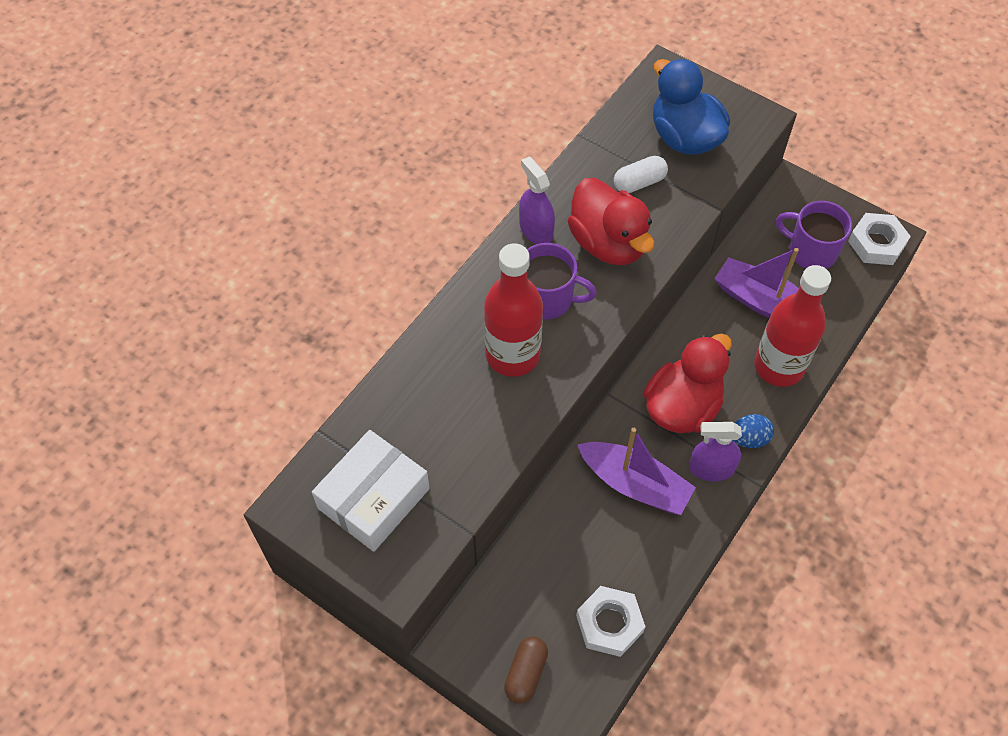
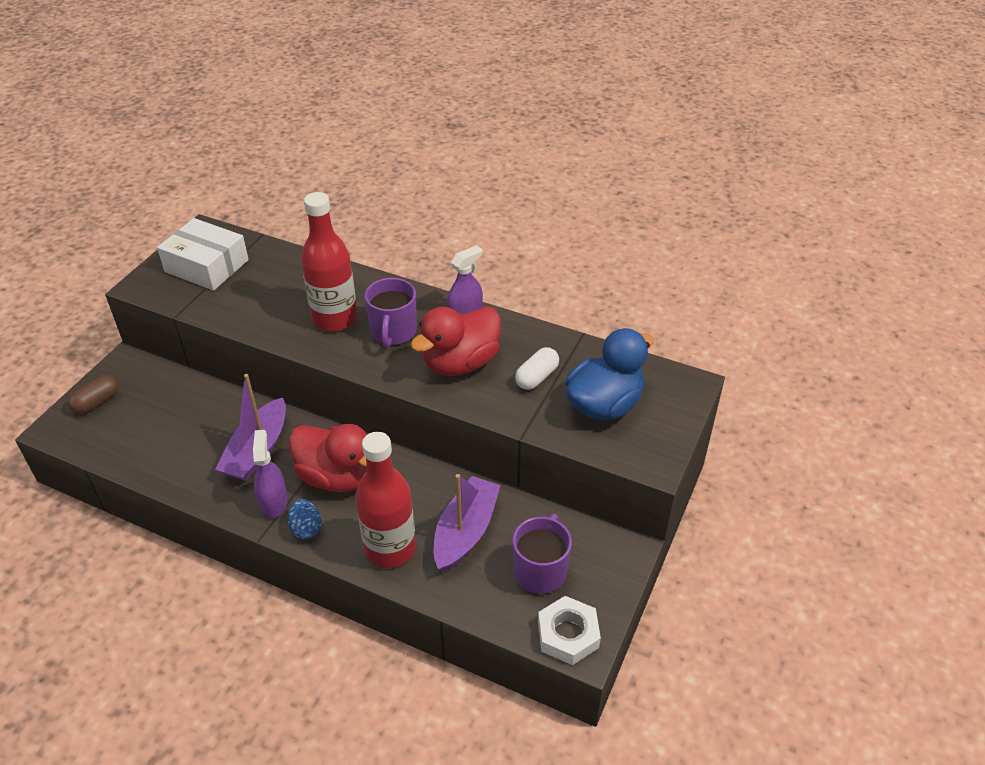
camera: 80 degrees right, 15 degrees down
brown capsule [504,636,548,704] -> brown capsule turned 60 degrees counterclockwise [68,375,119,414]
white nut [576,586,646,657] -> none
white capsule [614,156,668,193] -> white capsule turned 75 degrees clockwise [515,347,559,390]

